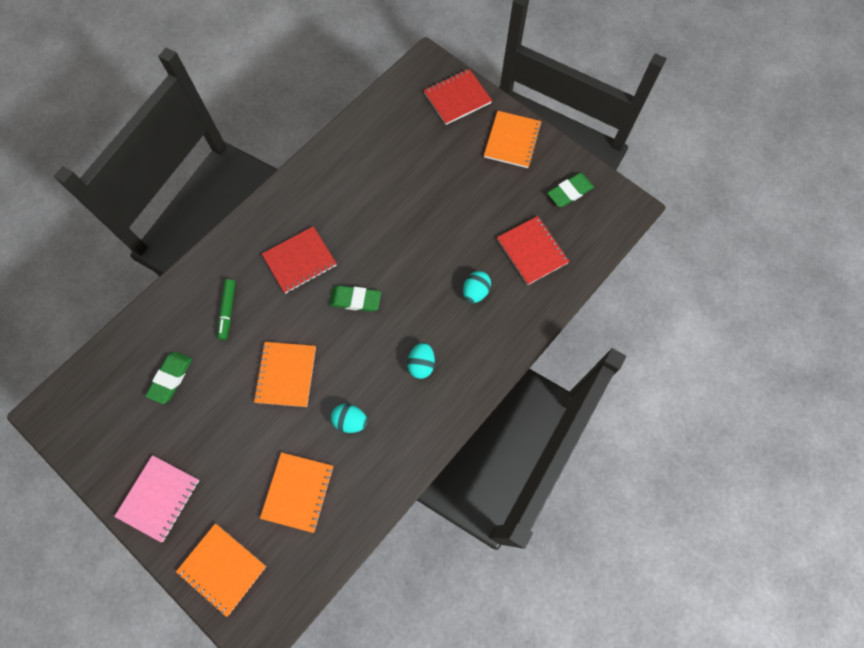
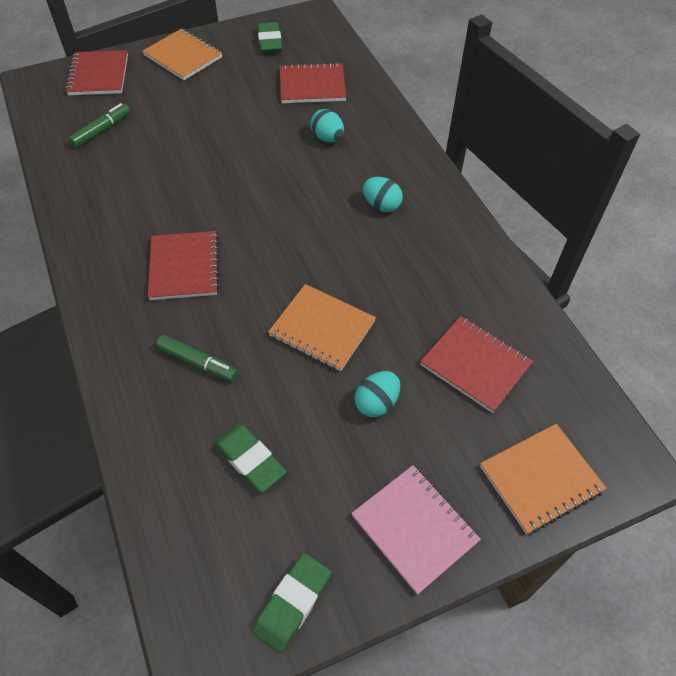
camera: 65 degrees left, 15 degrees down
orange notebook [260,452,334,533] -> red notebook [420,316,533,413]
green eraser [329,286,381,312] -> green eraser moved to [252,553,331,653]
turquoise egg [331,404,368,433] -> turquoise egg moved to [355,371,400,417]
none -> green marker [68,103,130,148]

